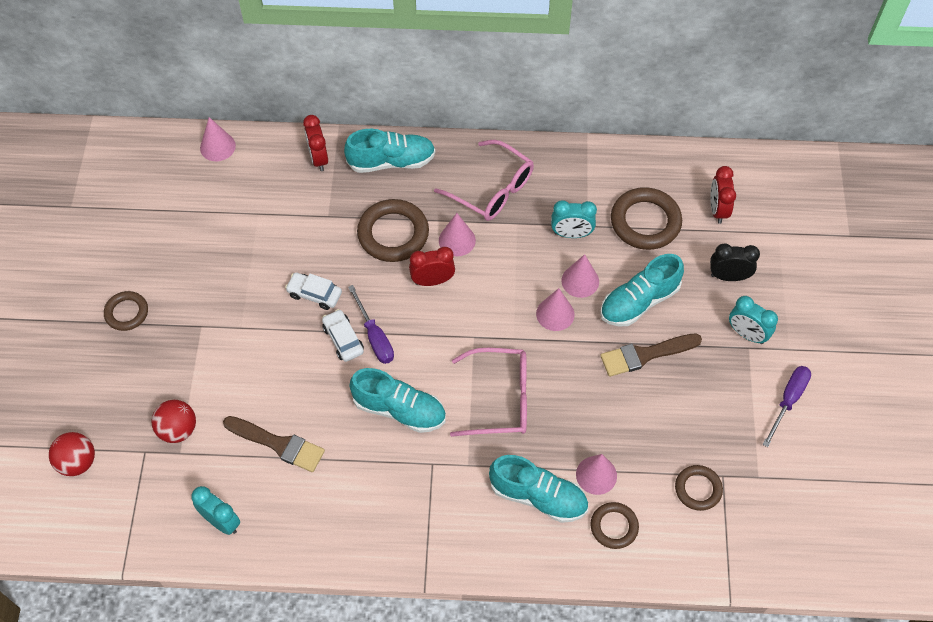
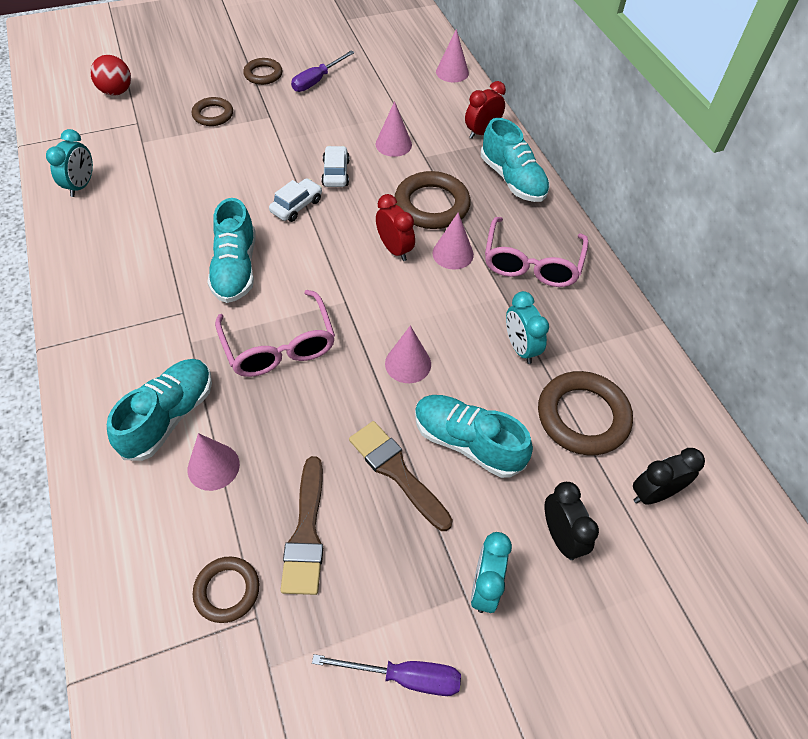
camera: 65 degrees right, 5 degrees down
red ball [151,400,196,443] -> none
brown brush [223,416,325,472] -> brown brush moved to [281,456,323,595]
purple screwdriver [348,285,394,364] -> purple screwdriver moved to [291,51,355,92]
turquoise shoe [489,455,588,523] -> turquoise shoe turned 150 degrees counterclockwise [107,359,212,461]
pink cone [562,254,599,298] -> pink cone moved to [376,101,412,157]
brown ring [590,502,639,549] -> brown ring moved to [192,97,233,126]
red clock [710,166,736,224] -> black clock [633,448,705,505]

